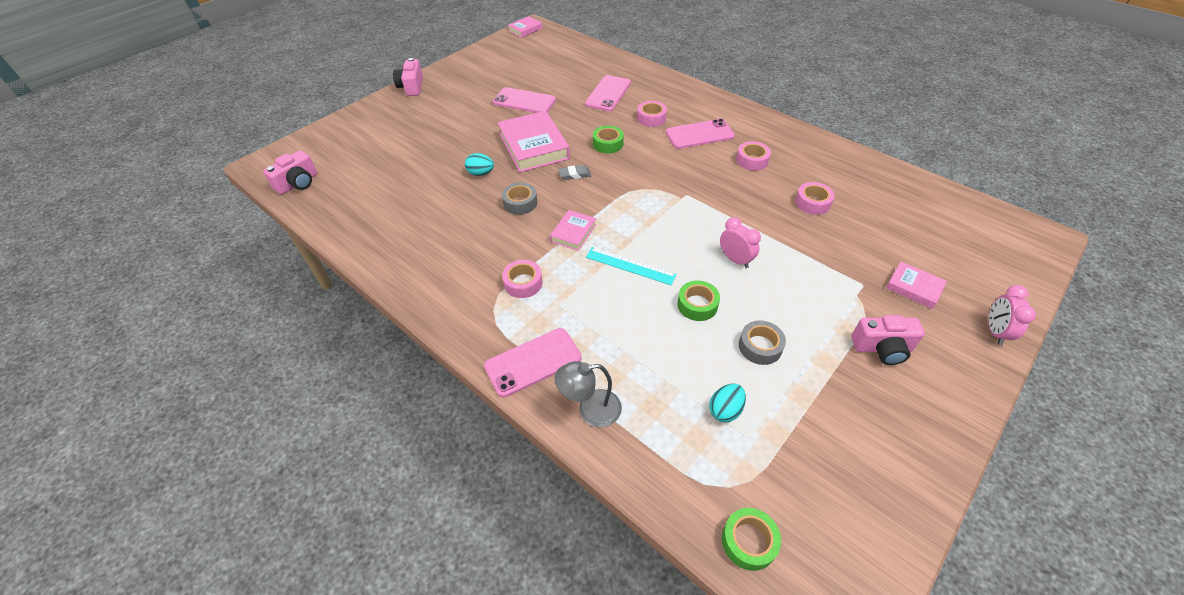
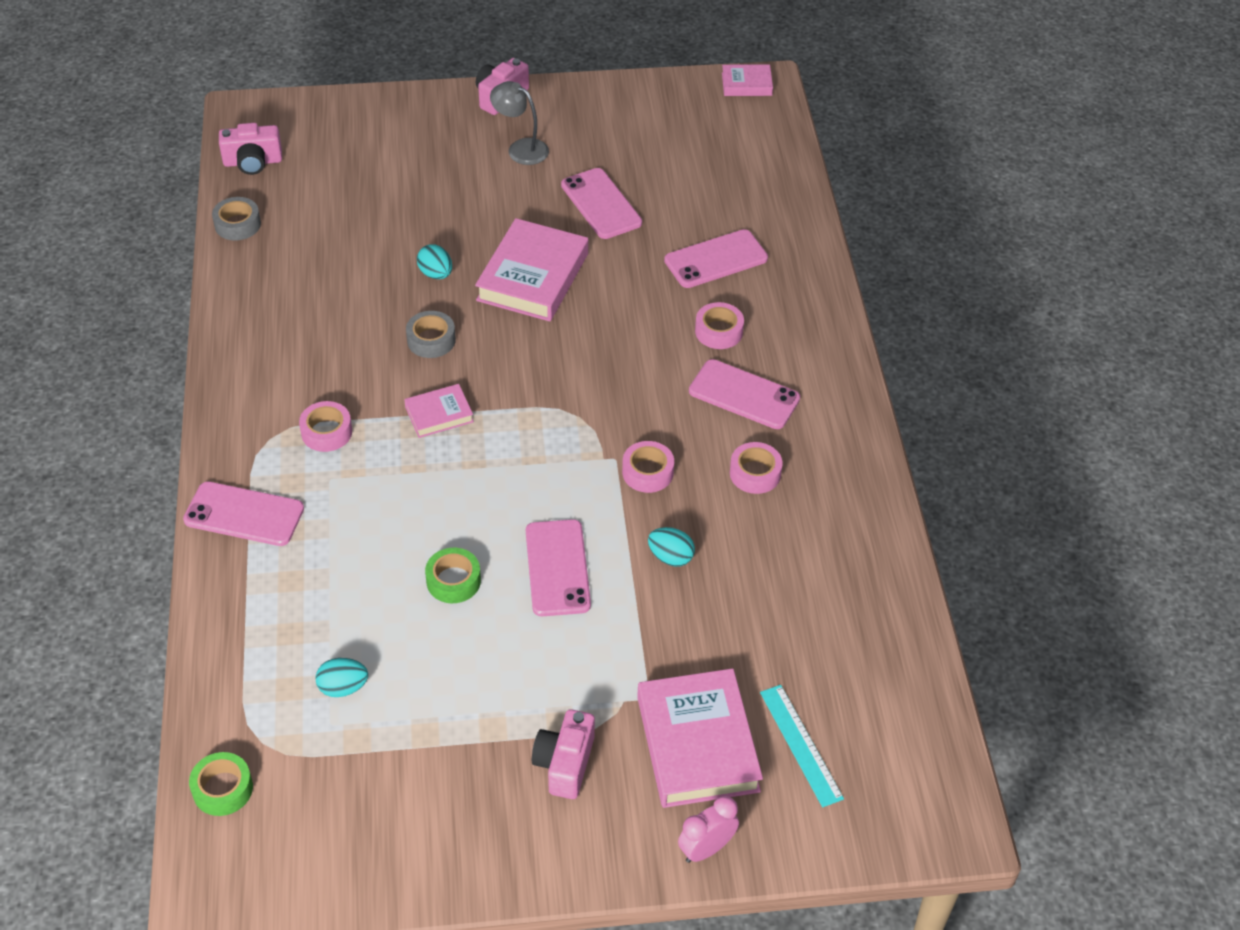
camera: 40 degrees right, 0 degrees up
grey lamp [555,361,622,427] -> grey lamp moved to [490,81,549,165]
grey eraser [558,165,591,180] -> none
turquoise ruler [586,247,677,285] -> turquoise ruler moved to [760,685,844,808]
green tape [593,126,624,153] -> none
pink clock [720,217,761,268] -> pink phone [526,519,591,616]
grey tape [739,321,786,365] -> grey tape moved to [212,197,261,240]
pink tape [795,182,835,215] -> pink tape moved to [622,441,674,493]
pink camera [851,315,925,365] -> pink camera turned 60 degrees clockwise [532,709,595,799]
pink book [886,262,947,309] -> pink book [637,668,763,808], size x1.93
none -> turquoise egg [648,527,695,567]

